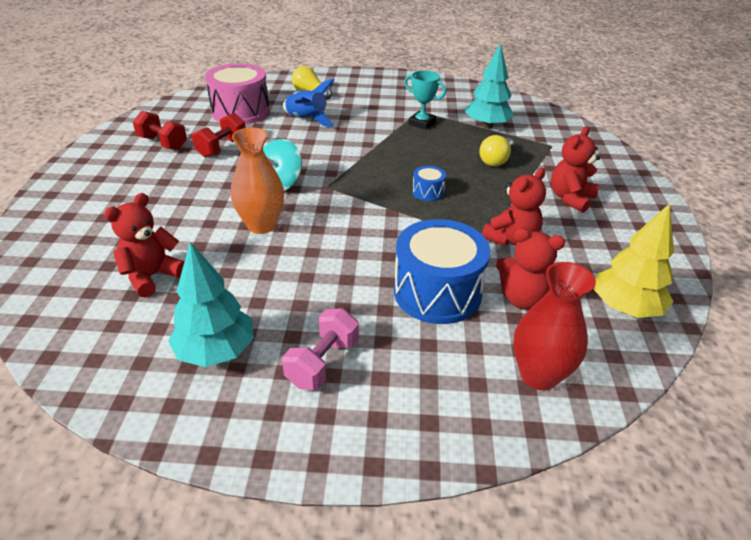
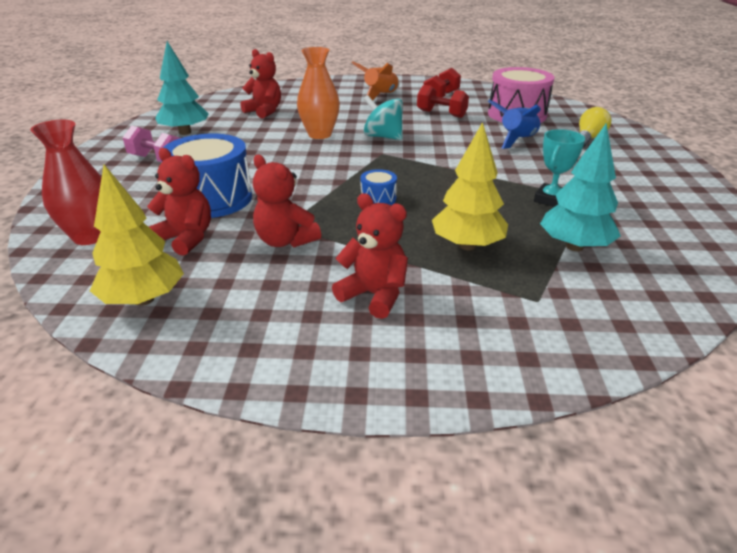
camera: 90 degrees right, 5 degrees down
yellow light bulb [479,135,514,167] -> yellow tree [432,122,508,250]
red teddy bear [496,228,565,310] -> red teddy bear turned 105 degrees clockwise [147,148,211,256]
none -> orange rocket [352,61,399,101]

